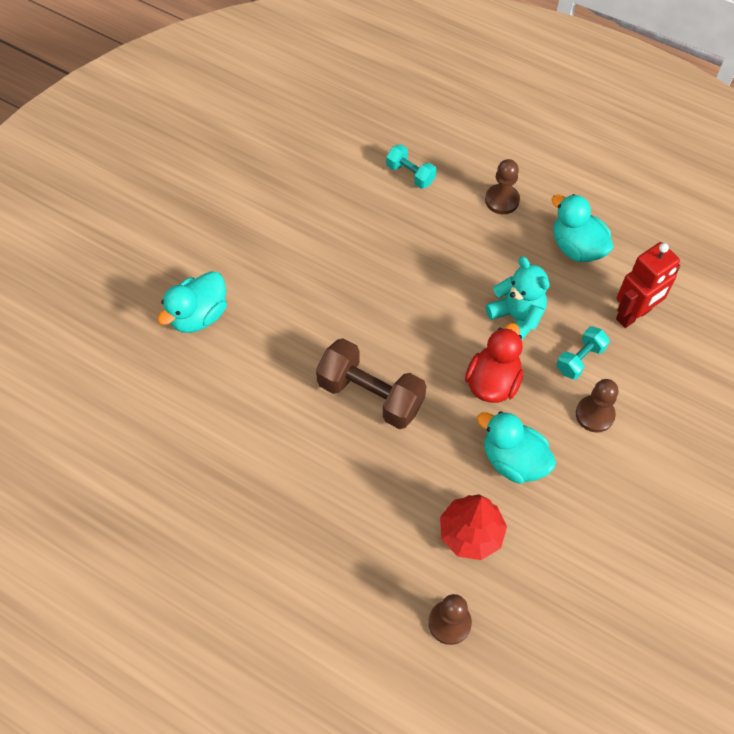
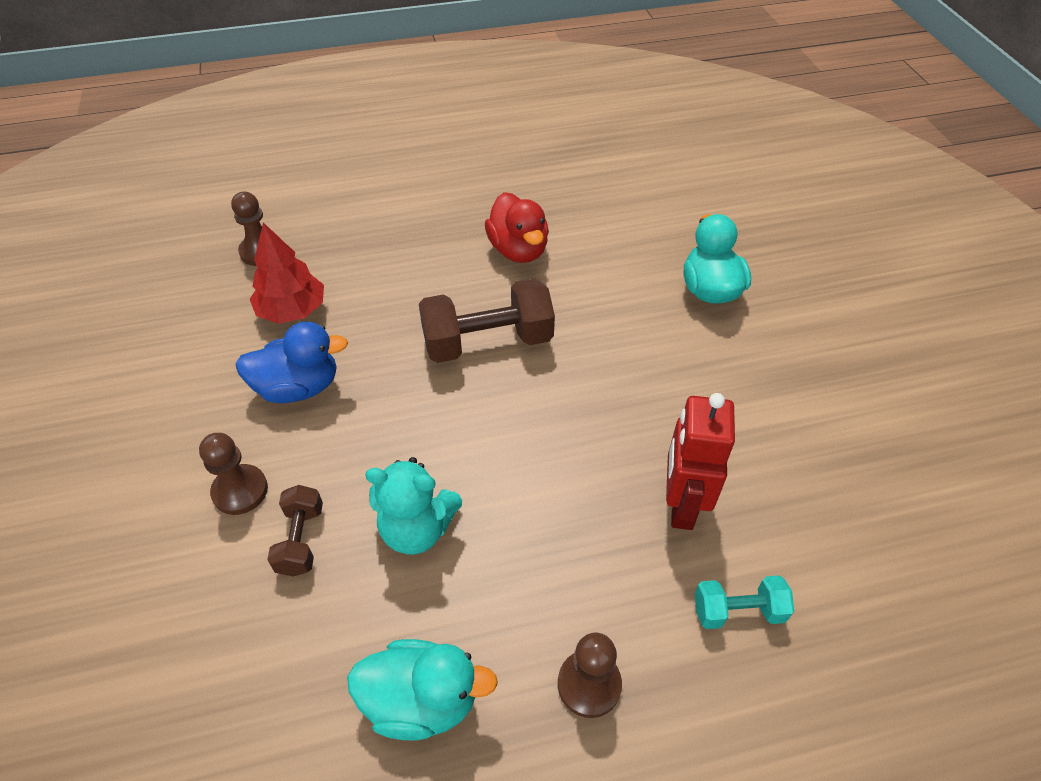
camera: 135 degrees right, 10 degrees down
red duck [465,323,523,403] -> red duck moved to [485,192,549,263]
turquoise duck [477,411,556,484] -> blue duck [235,322,348,403]
turquoise dumbbell [557,326,610,379] -> brown dumbbell [267,485,323,577]
red robot [616,242,680,328] -> red robot moved to [666,393,735,530]

